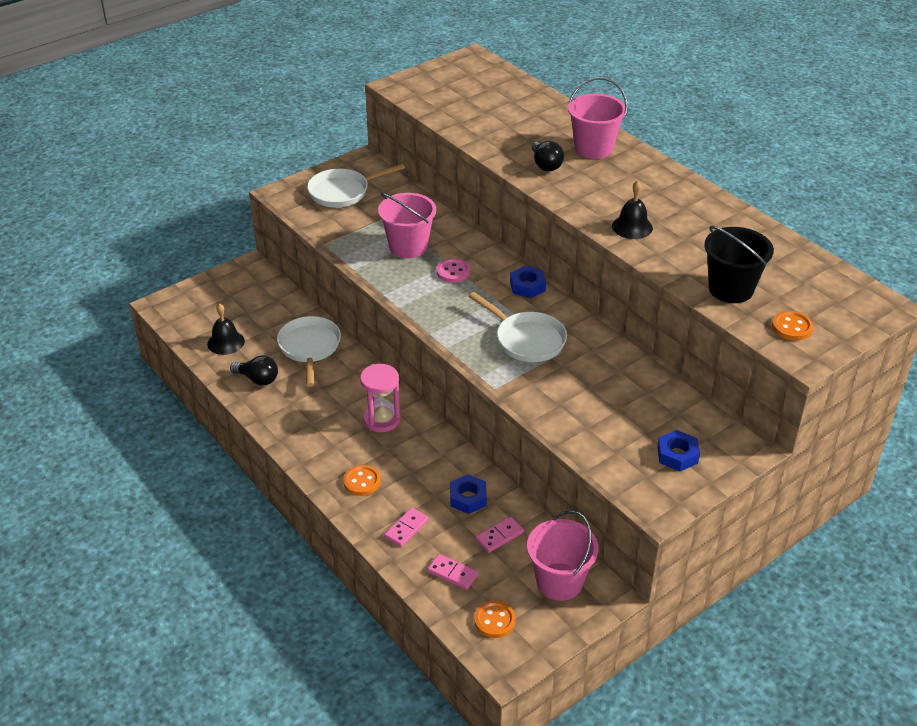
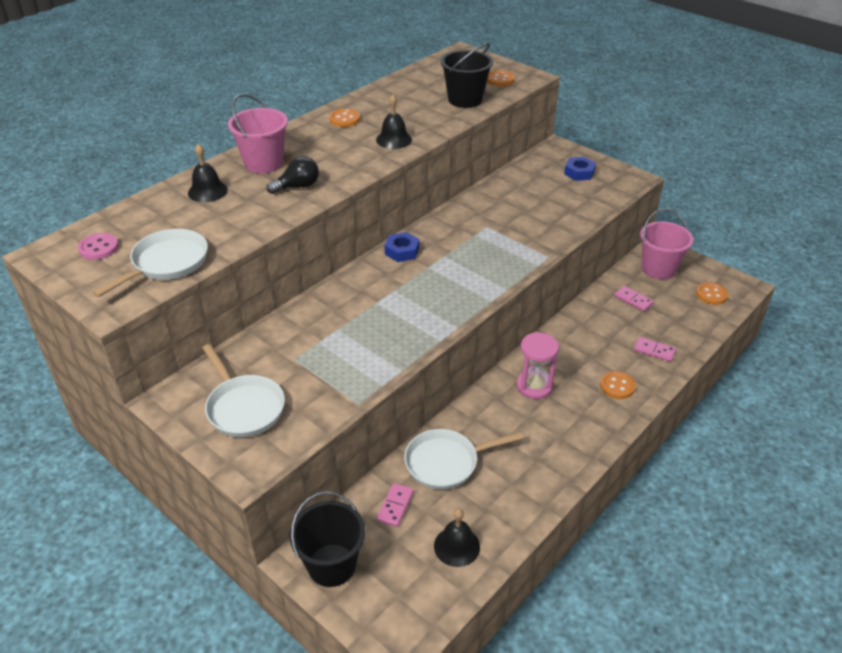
camera: 100 degrees left, 0 degrees up
black light bulb [230,355,278,386] -> none
pink bucket [378,193,436,258] -> none
pink domino [427,554,478,590] -> pink domino moved to [377,483,414,527]
pink button [437,258,470,283] -> pink button moved to [78,233,119,260]
blue nut [450,474,487,514] -> none
white pan [469,292,567,362] -> white pan moved to [92,229,208,297]
none -> black bell [188,144,228,202]
none -> black bucket [290,491,366,587]
none -> orange button [329,109,360,127]

